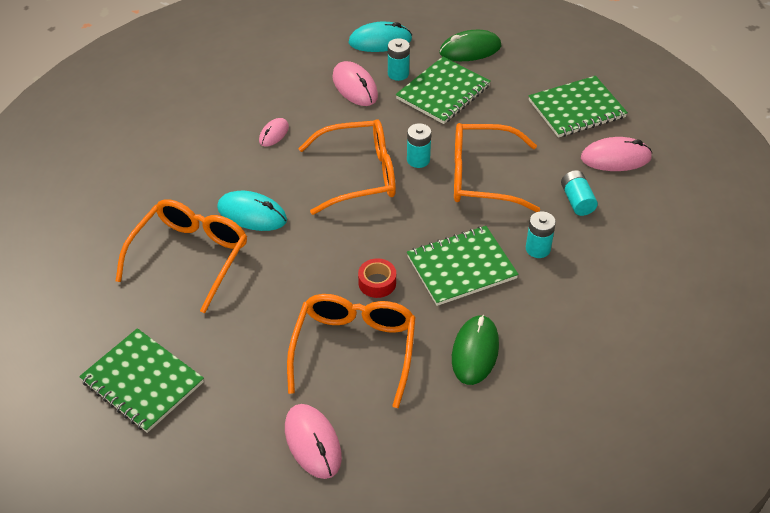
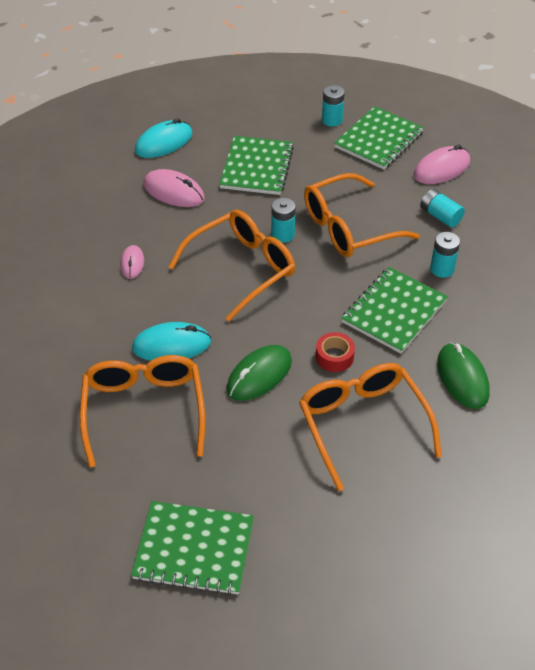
camera: 30 degrees left, 0 degrees up
pink mouse [285,404,342,479] -> none
turquoise battery [388,38,410,81] -> turquoise battery moved to [322,85,345,127]
green mouse [439,30,501,61] -> green mouse moved to [226,345,292,401]

